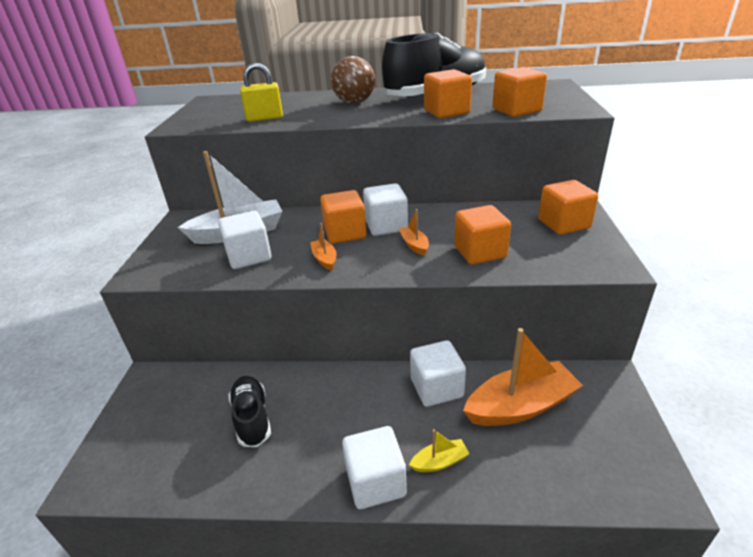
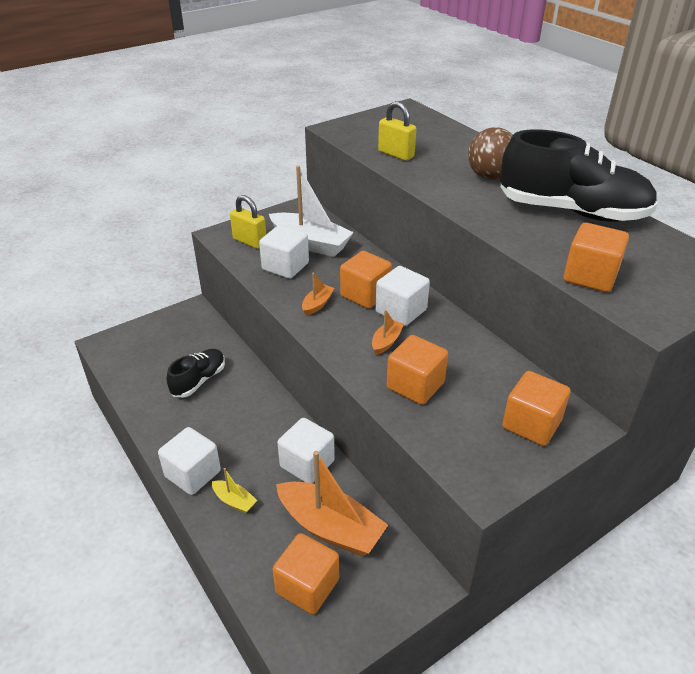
camera: 50 degrees right, 5 degrees up
orange cube [424,69,472,118] -> orange cube moved to [273,533,339,614]
none -> yellow padlock [230,195,266,249]

